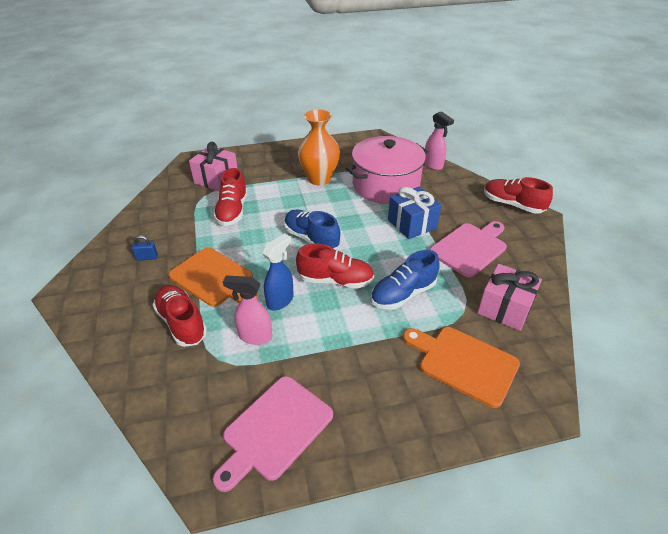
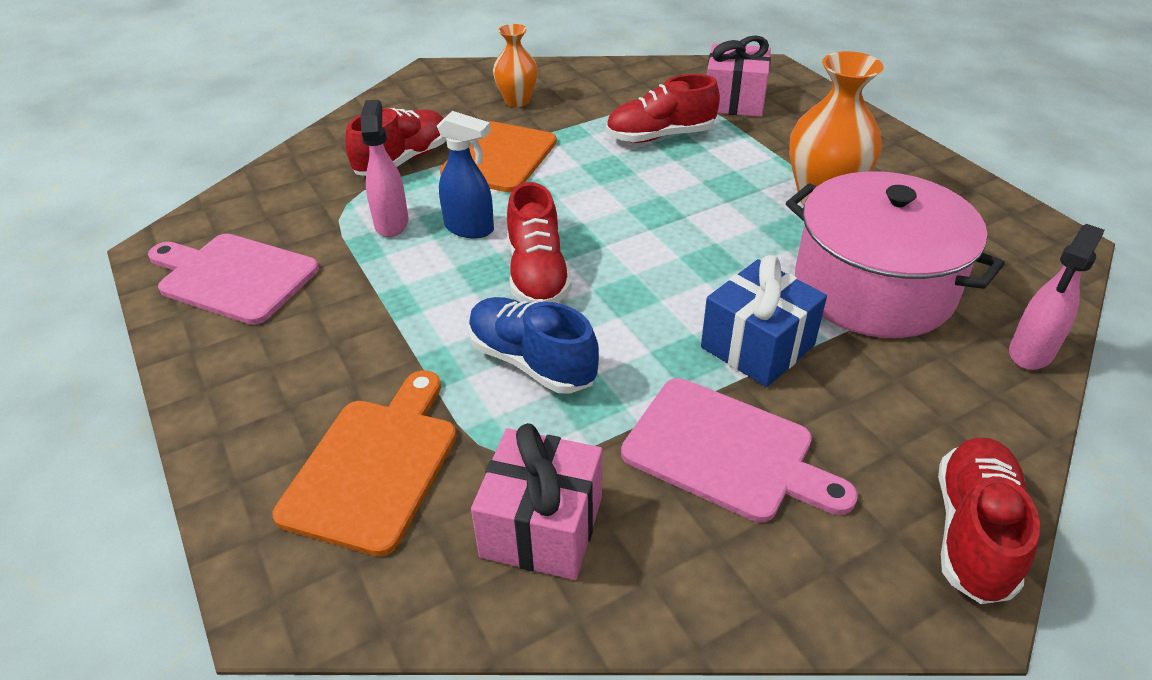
camera: 75 degrees right, 0 degrees up
blue padlock [131,235,158,260] -> orange vase [493,24,538,107]
blue shoe [284,210,340,250] -> none

